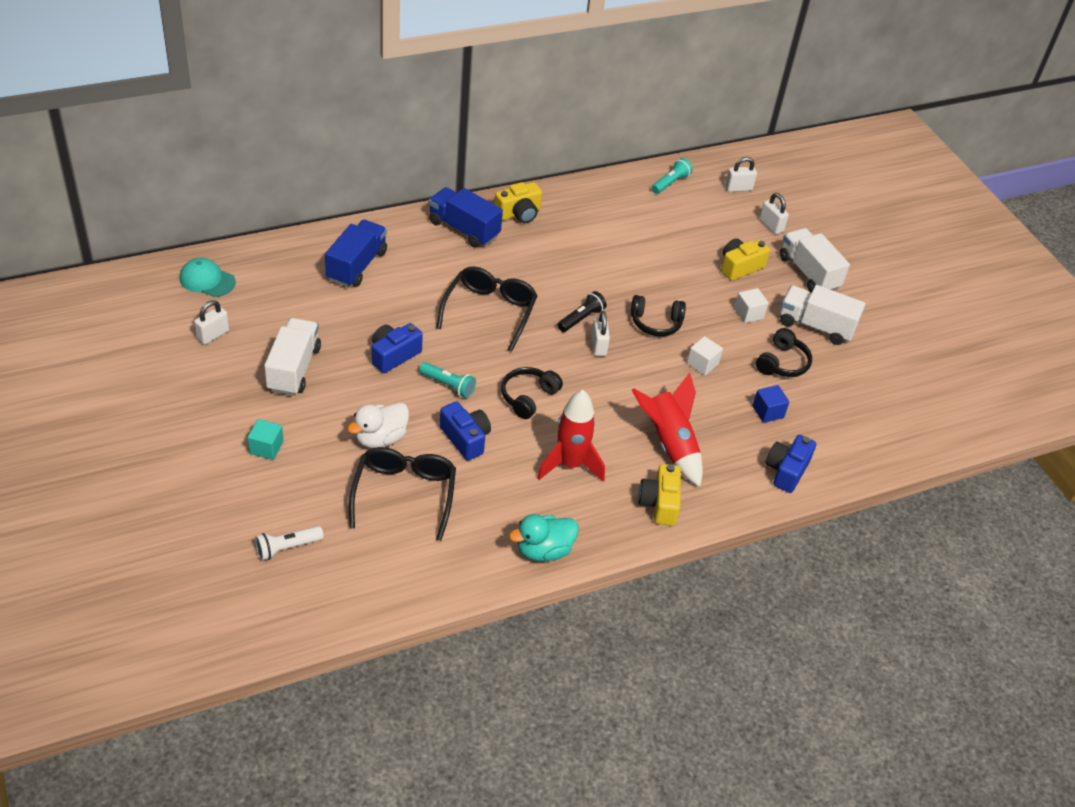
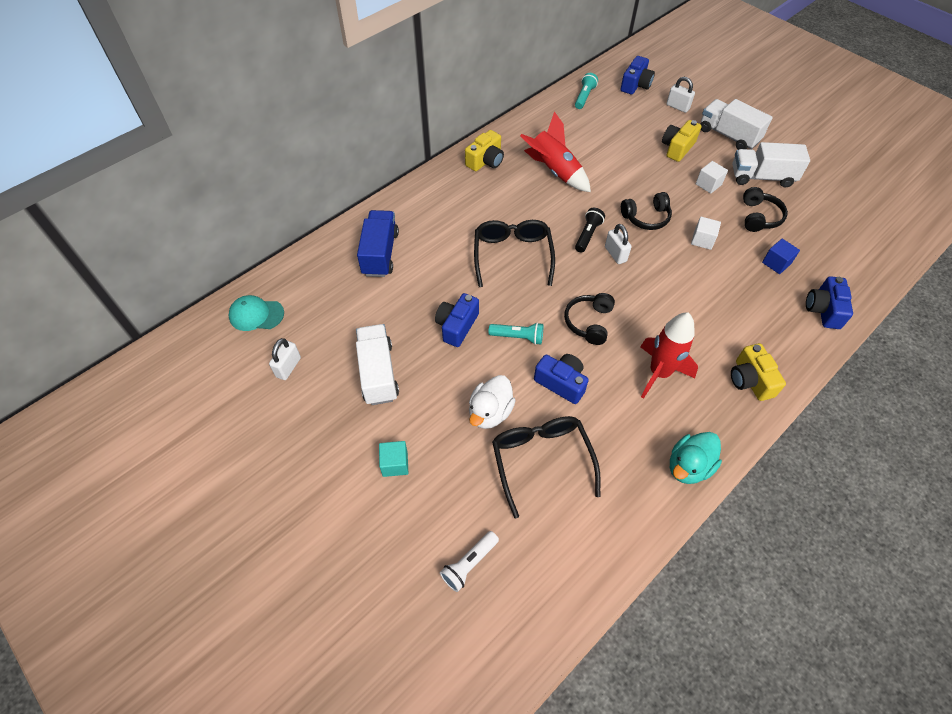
camera: 15 degrees left, 10 degrees up
blue truck [429,187,503,248] -> none
red rocket [632,372,703,487] -> red rocket moved to [520,111,591,192]
white padlock [725,157,757,192] -> blue camera [620,56,655,94]

